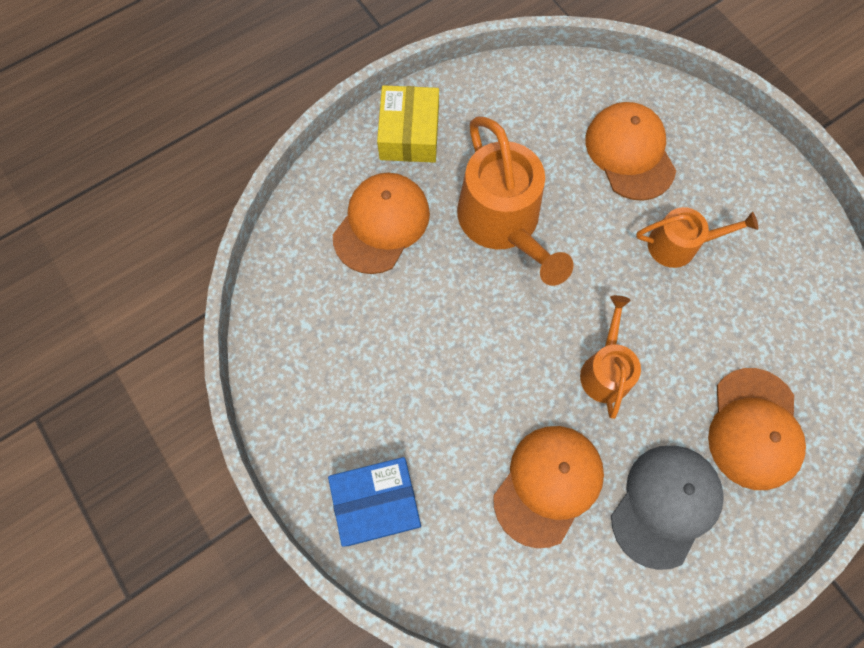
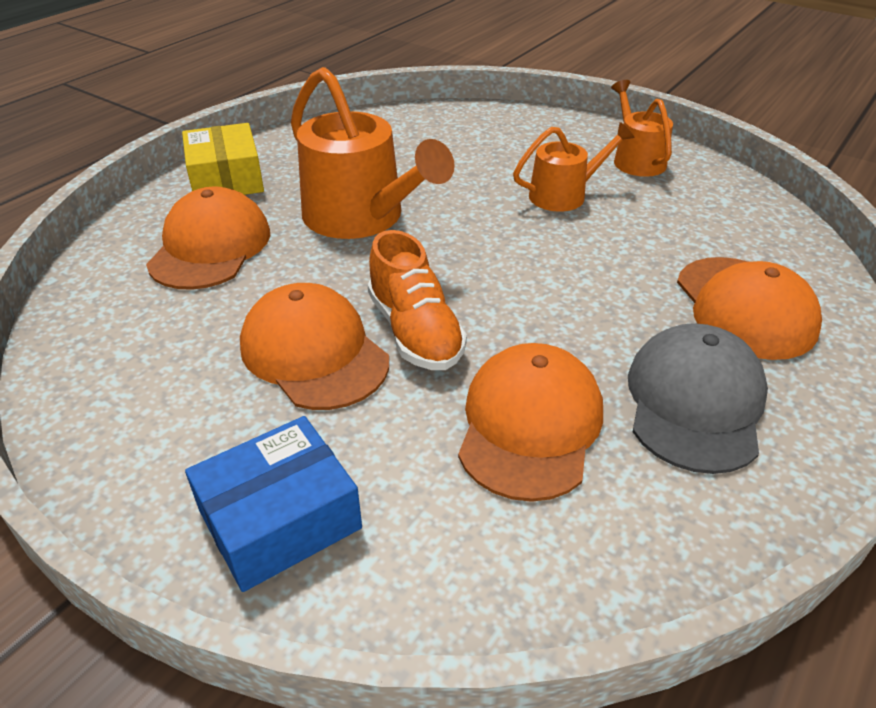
camera: 20 degrees left, 30 degrees down
orange watering can [580,295,641,419] -> orange watering can moved to [611,80,673,177]
orange cap [585,102,676,201] -> orange cap moved to [240,283,389,410]
none -> orange shoe [368,230,467,370]

